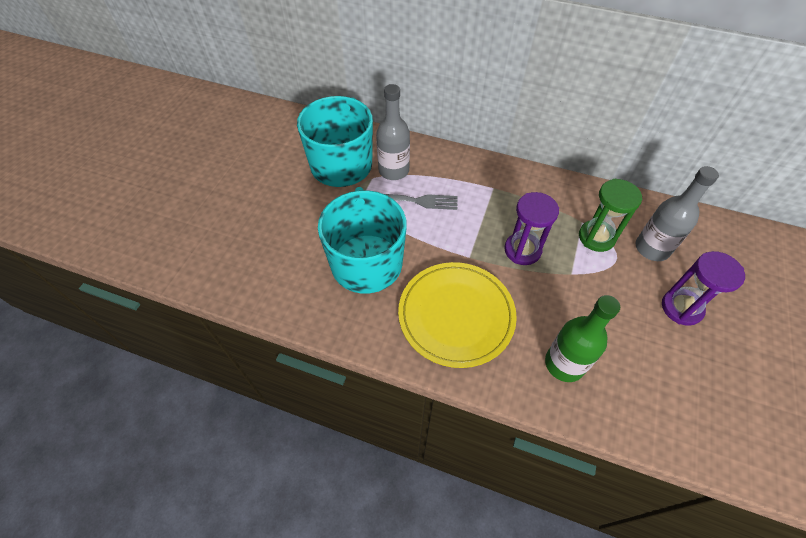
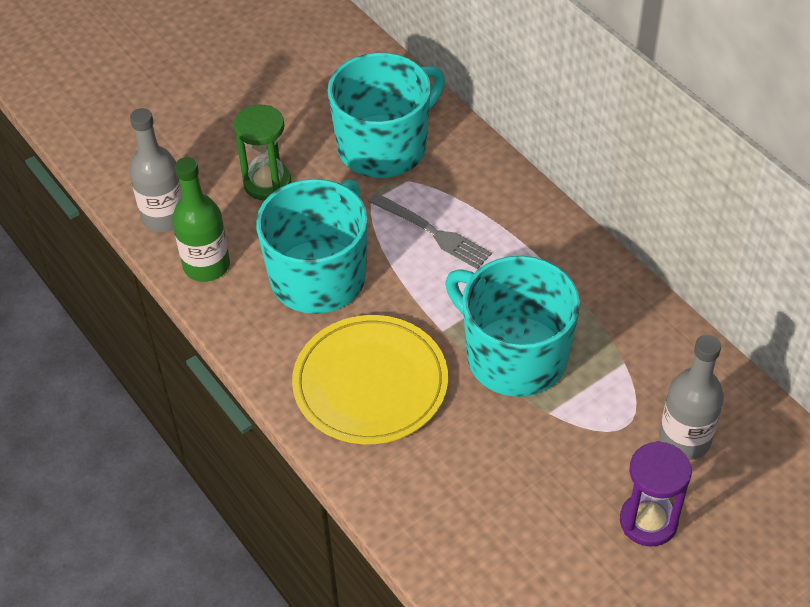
camera: 35 degrees right, 5 degrees down
grey bottle [376,84,410,180] -> grey bottle moved to [129,108,182,232]
purple hourglass [504,192,559,265] -> turquoise mug [445,256,580,397]
green bottle [545,295,620,382] -> green bottle moved to [172,157,230,282]
green hourglass [579,179,643,252] -> green hourglass moved to [234,105,291,200]

